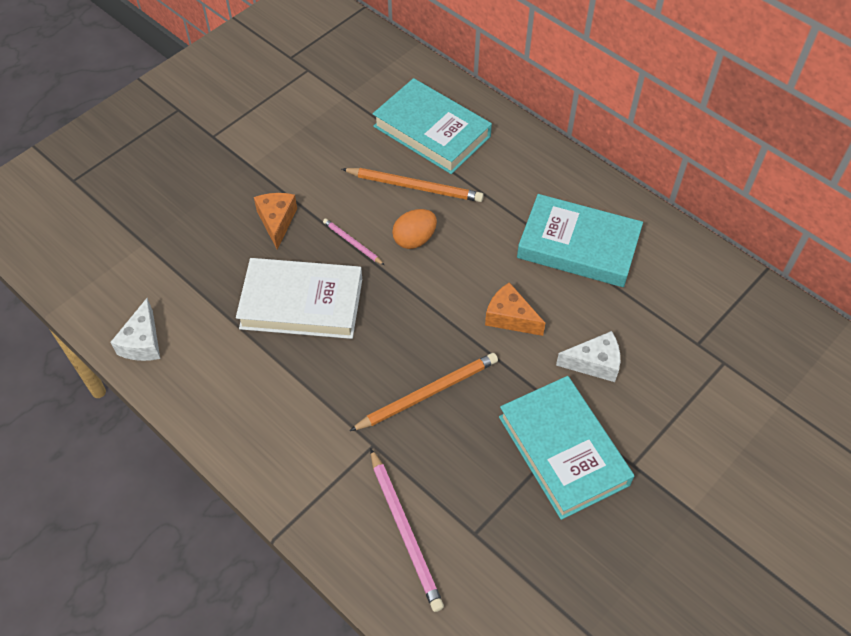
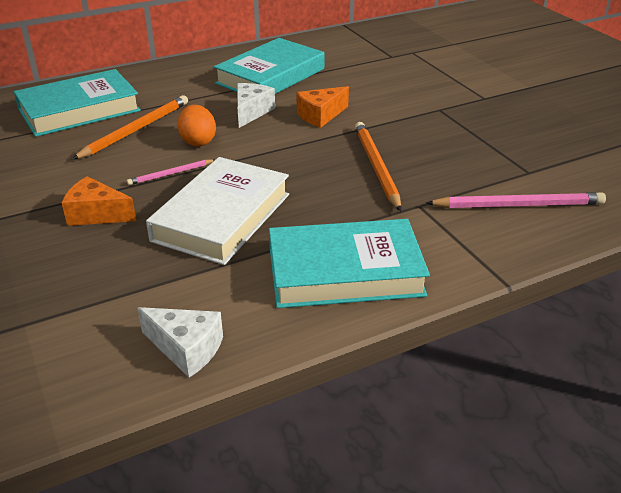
camera: 70 degrees left, 20 degrees down
turquoise book [499,376,634,520] -> turquoise book moved to [269,219,430,308]
white cheese [556,331,620,382] -> white cheese moved to [237,83,275,128]

